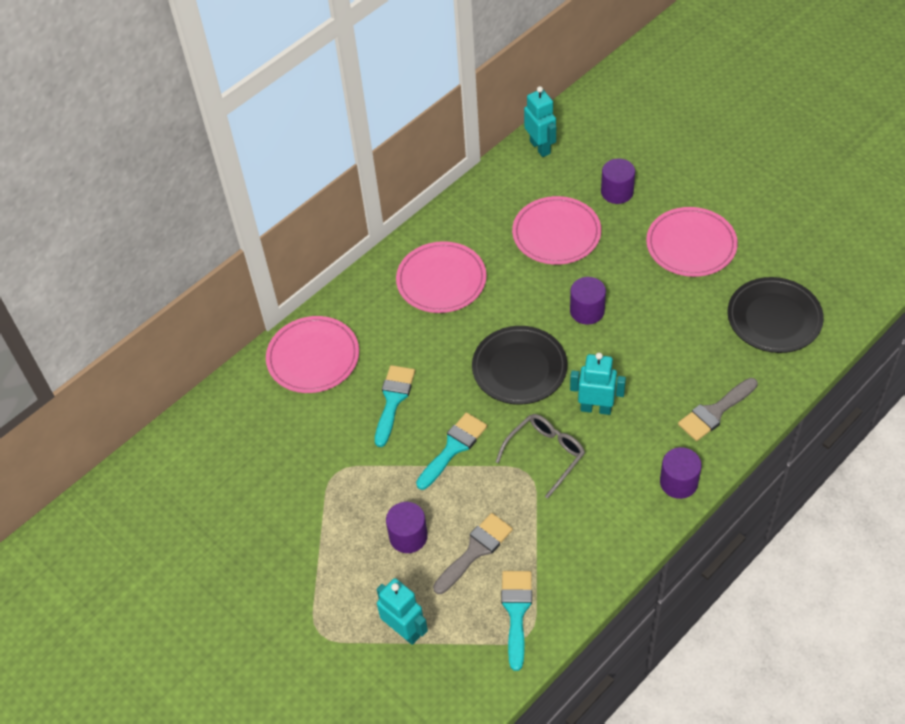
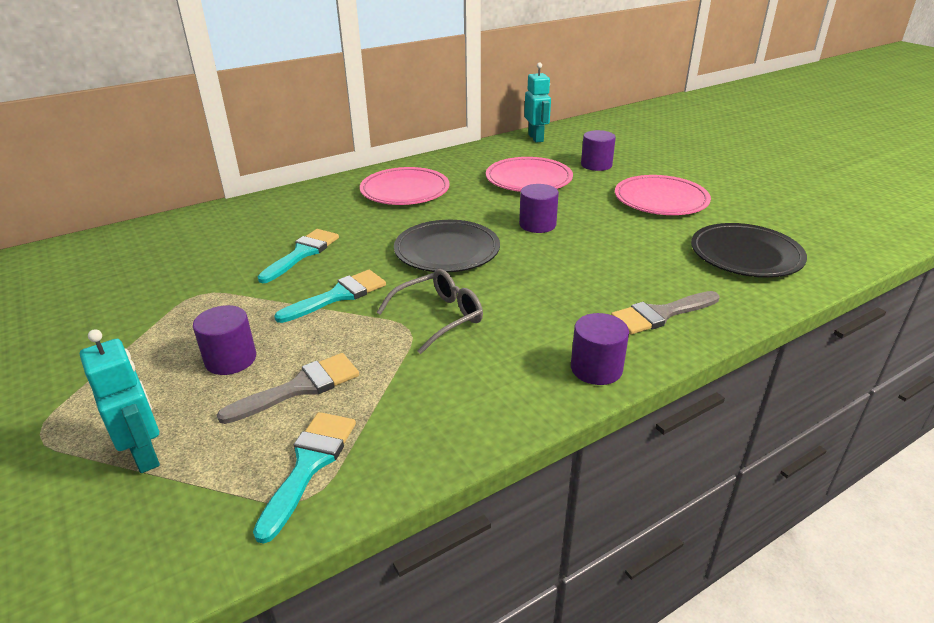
camera: 10 degrees right, 20 degrees down
pink plate [266,316,359,393] -> none
turquoise robot [570,353,626,415] -> none

